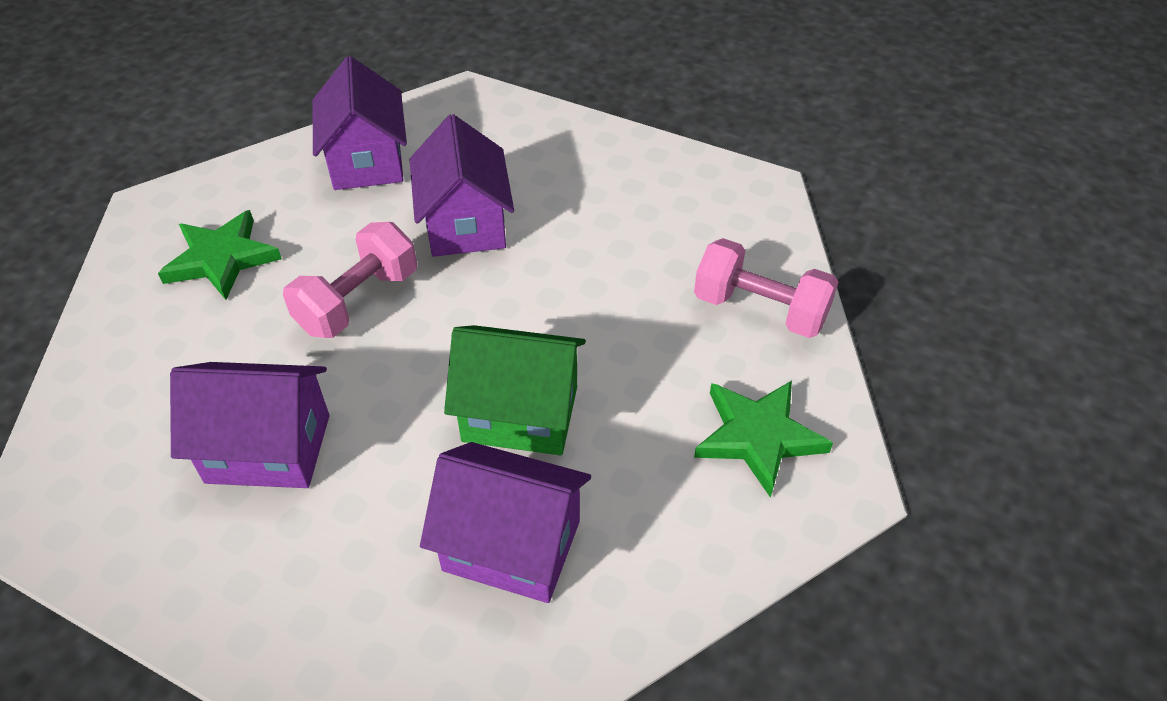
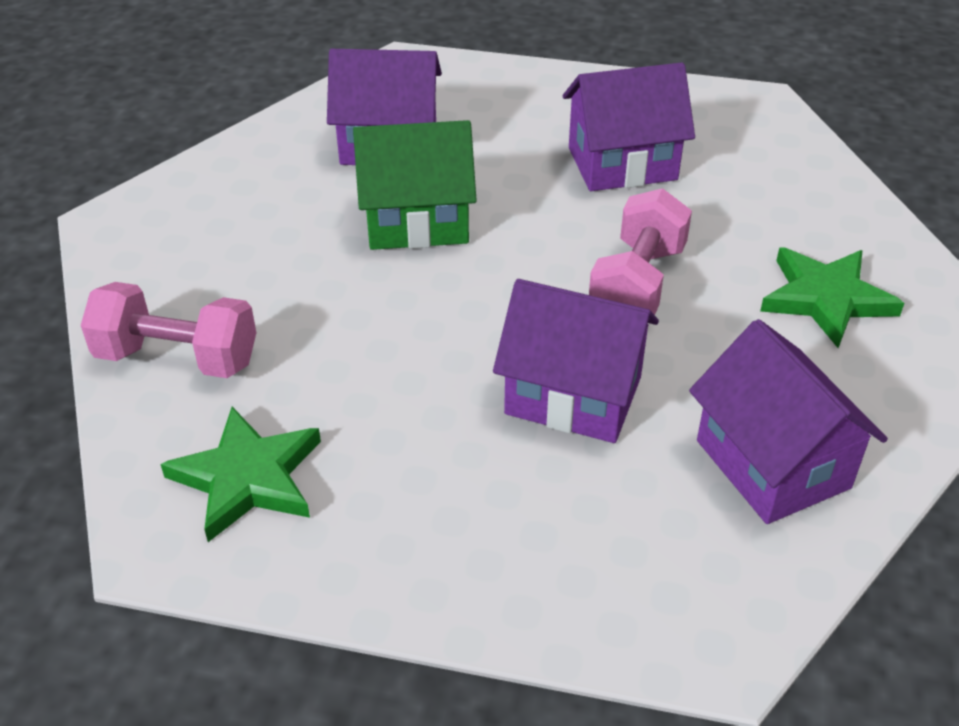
camera: 165 degrees right, 5 degrees down
purple house [409,114,514,257] -> purple house turned 45 degrees counterclockwise [493,279,659,443]
green star [694,381,833,498] -> green star moved to [160,407,321,542]

